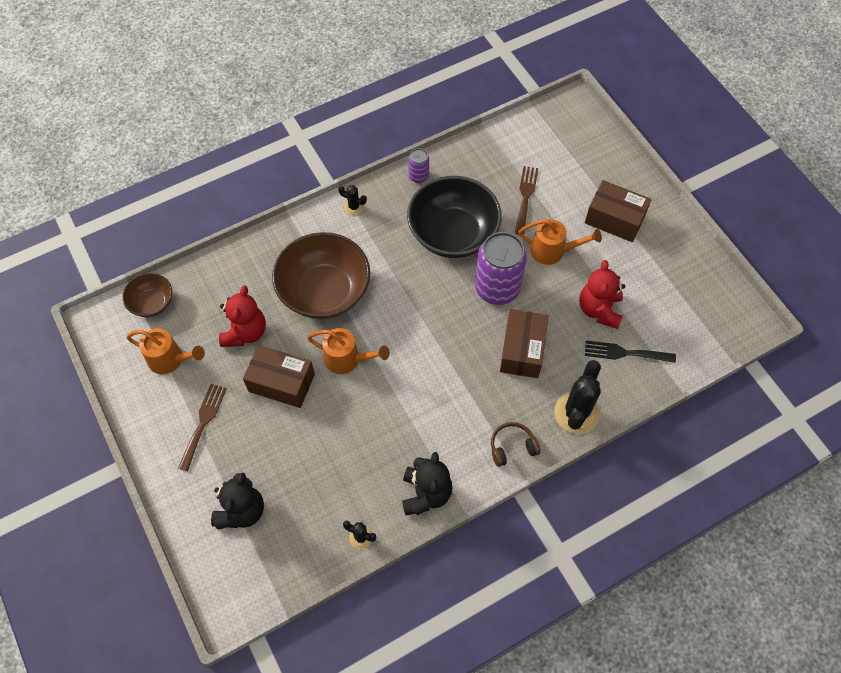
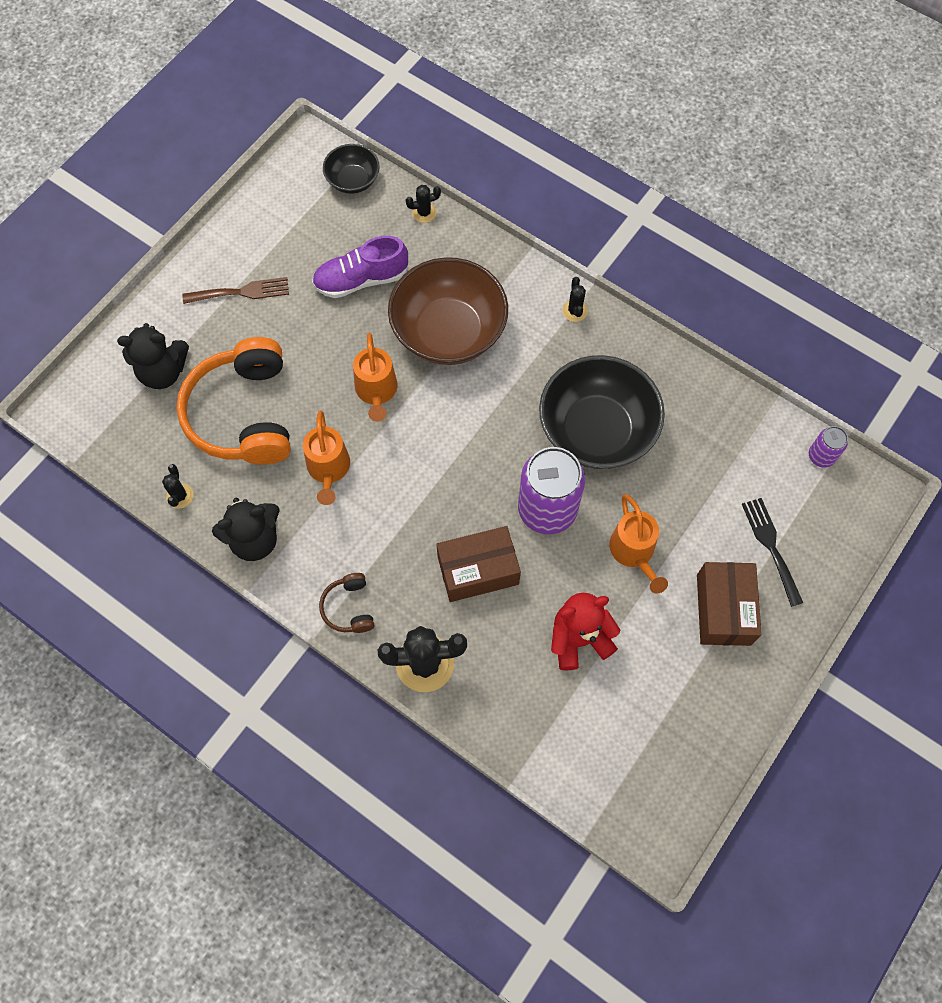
camera: 65 degrees right, 5 degrees up
brown bowl [122,273,172,317] -> black bowl [323,144,380,194]
orange watering can [126,328,205,374] -> orange watering can moved to [303,411,350,505]
red teddy bear [219,285,266,347] -> purple shoe [312,236,409,298]
brown box [243,345,315,408] -> none
purple can [408,149,429,183] -> purple can moved to [809,426,848,468]
brown headphones [491,422,540,467] -> brown headphones turned 150 degrees counterclockwise [319,573,374,633]
brown fork [515,166,538,235] -> none
black fork [585,341,676,363] -> black fork moved to [742,498,803,607]
none -> orange headphones [176,337,291,465]
none -> black cactus [406,185,441,223]

